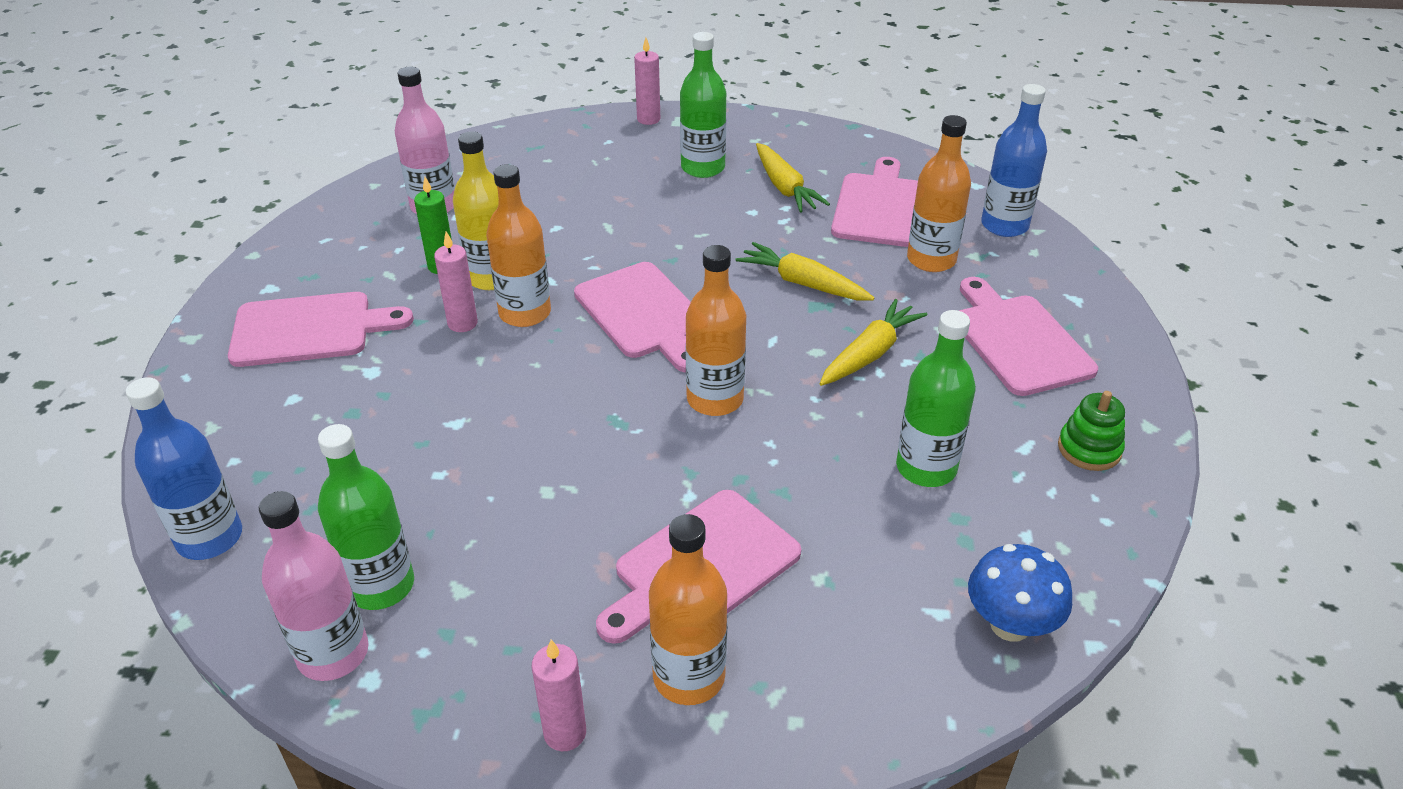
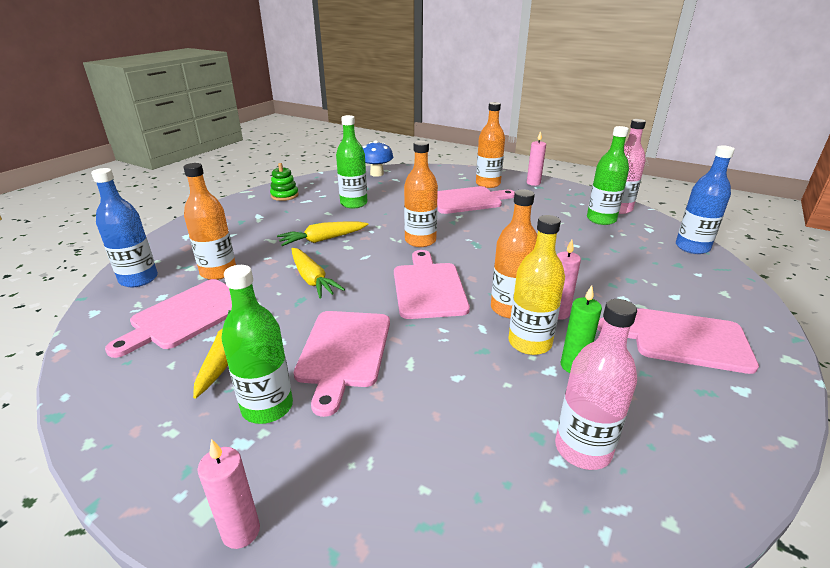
camera: 155 degrees left, 10 degrees down
pink cutting board [959,277,1098,396] -> pink cutting board moved to [294,311,390,417]

